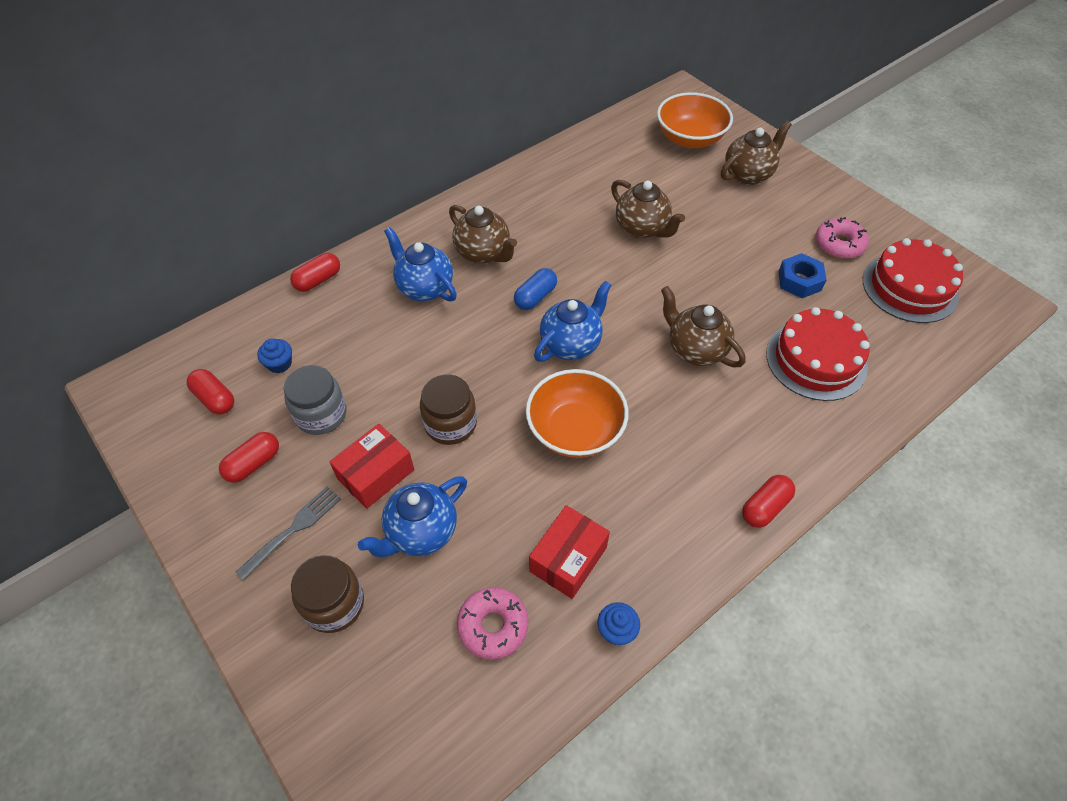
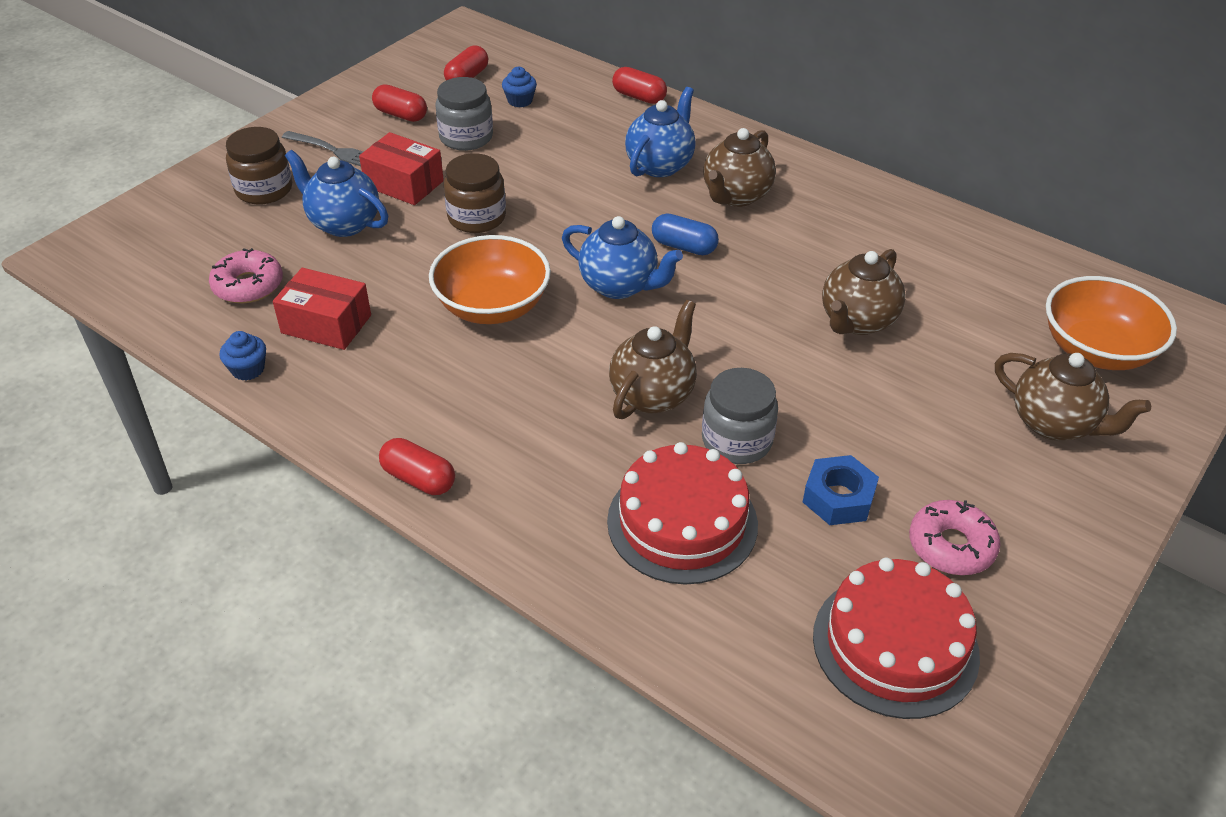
camera: 75 degrees right, 10 degrees down
none -> grey jar [702,368,778,464]

